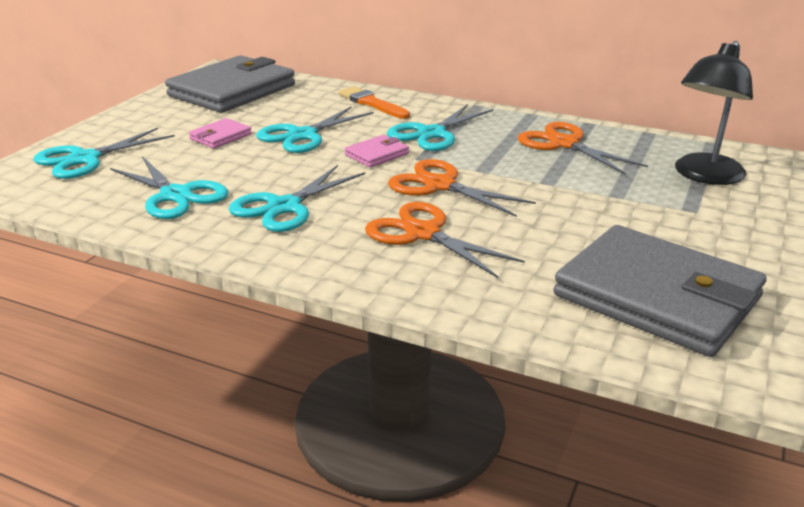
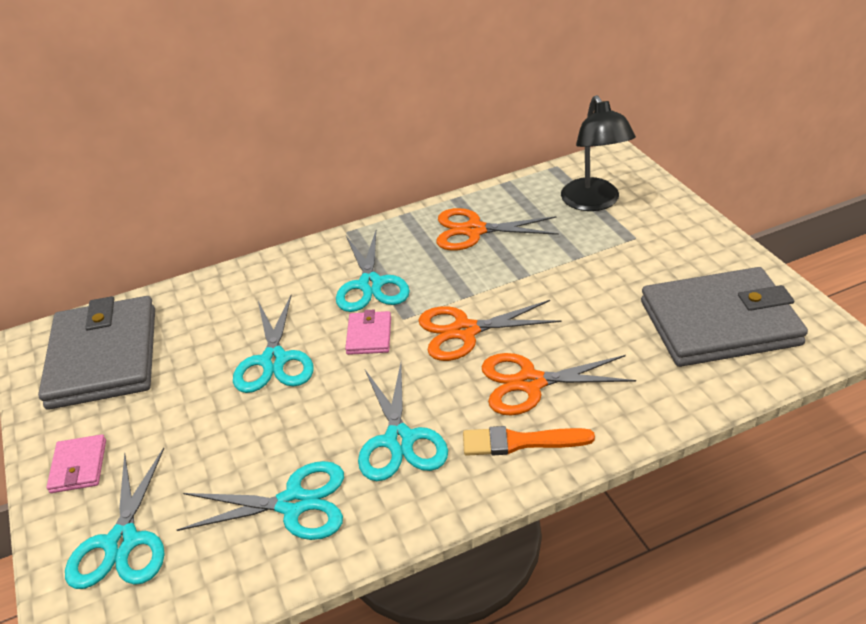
camera: 45 degrees left, 10 degrees up
pink wallet [189,118,252,149] -> pink wallet moved to [46,434,106,493]
orange brush [339,86,410,119] -> orange brush moved to [463,426,595,456]

